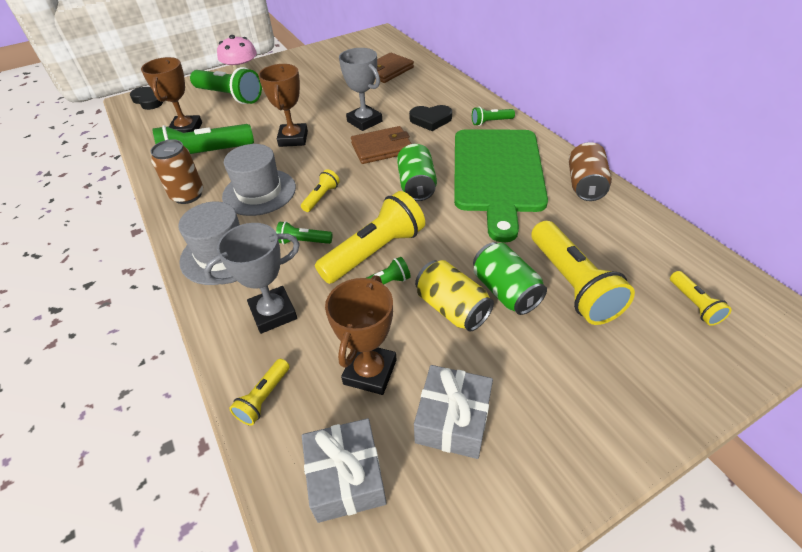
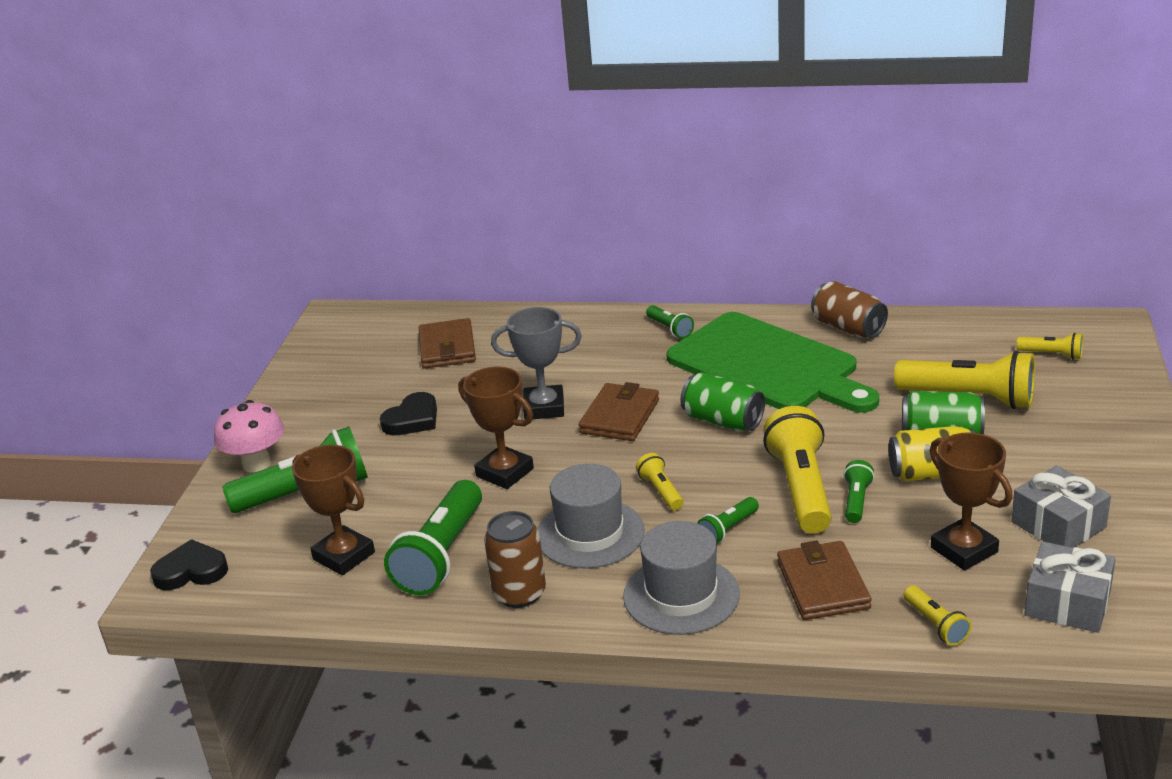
camera: 50 degrees left, 15 degrees down
grey trophy [204,223,300,334] -> brown wallet [777,540,872,620]
black heart [409,105,452,131] -> black heart moved to [380,392,437,435]
green flashlight [472,107,515,126] -> green flashlight turned 60 degrees counterclockwise [646,305,694,338]

